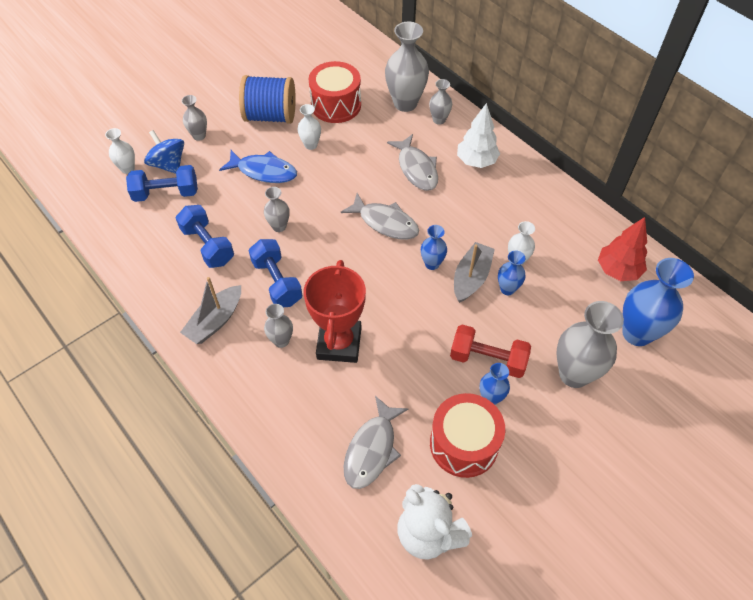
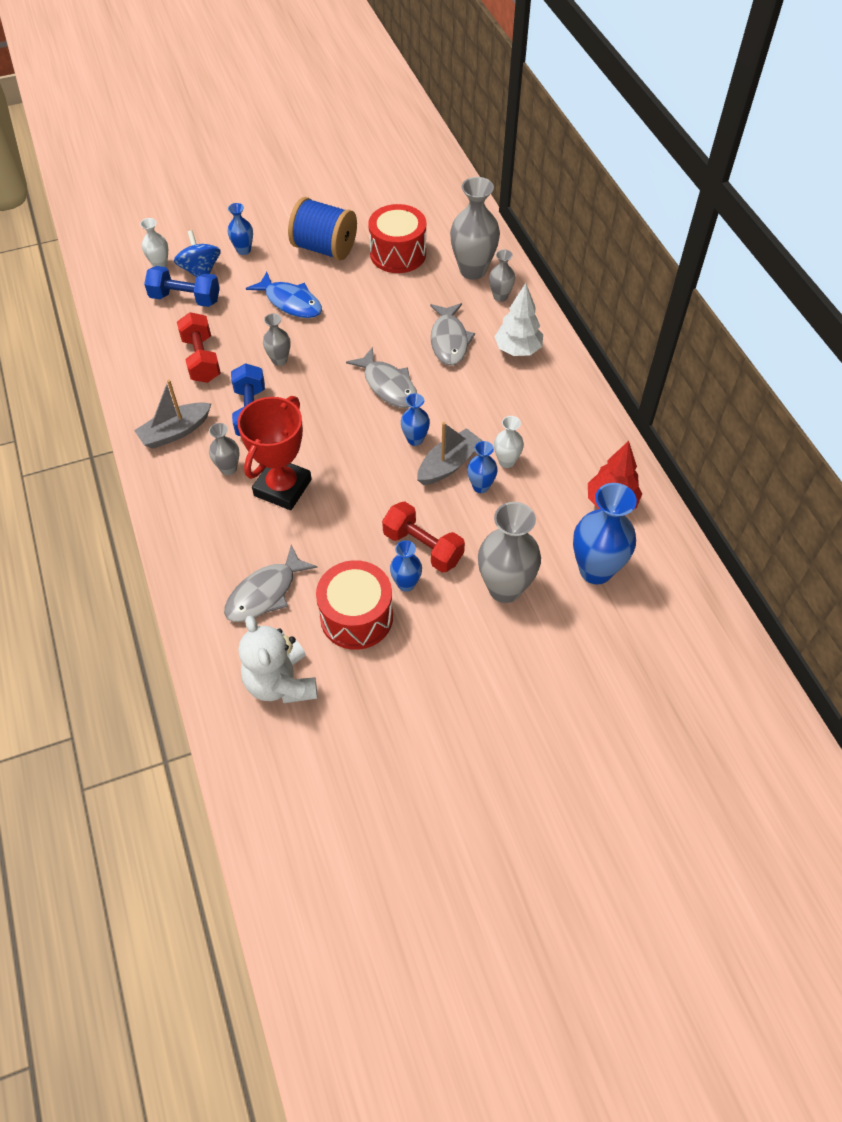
camera: 20 degrees right, 0 degrees up
blue dumbbell [176,205,234,268] -> red dumbbell [177,312,221,383]
grey vase [181,95,207,141] -> blue vase [228,203,253,255]
white vase [297,104,321,150] -> none

